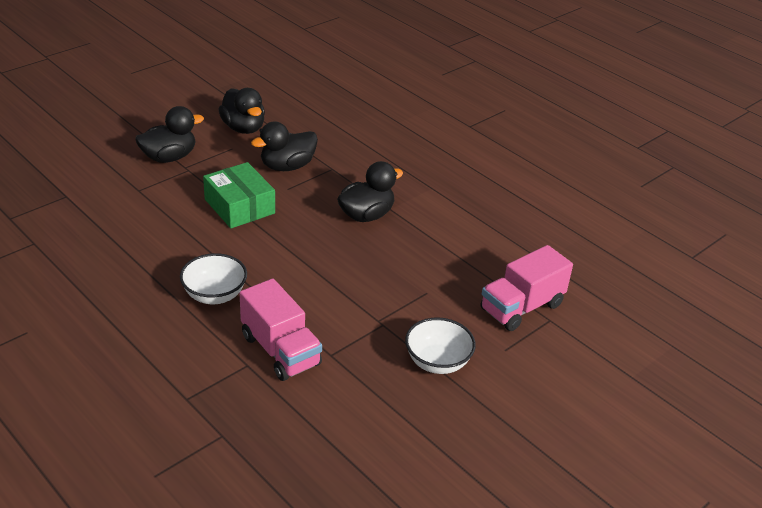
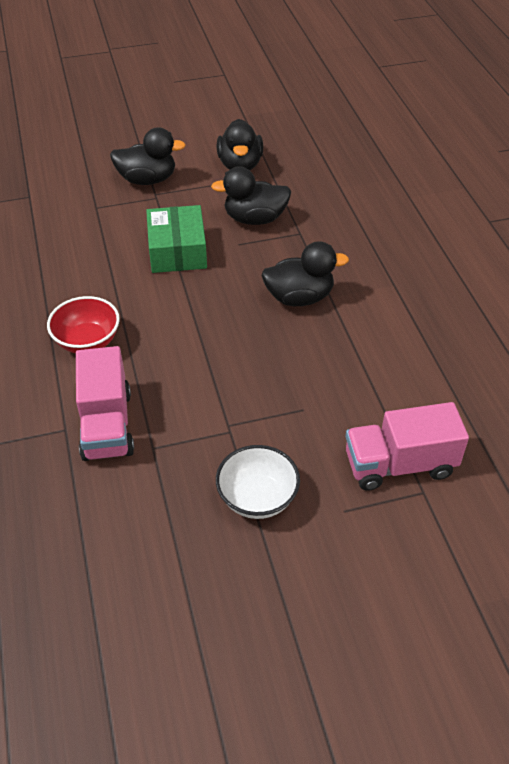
camera: 30 degrees right, 10 degrees up
white bowl [180,253,247,304] -> red bowl [47,296,120,353]

